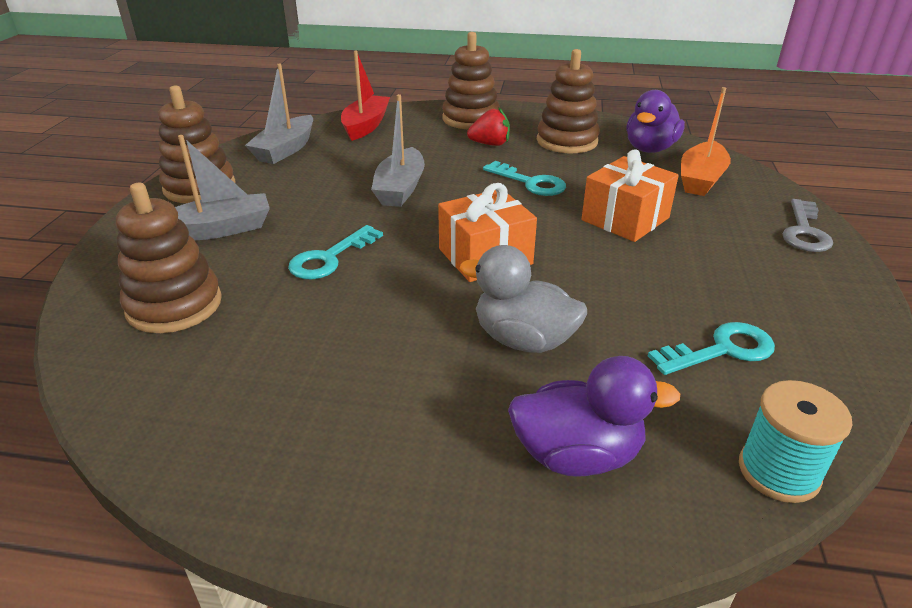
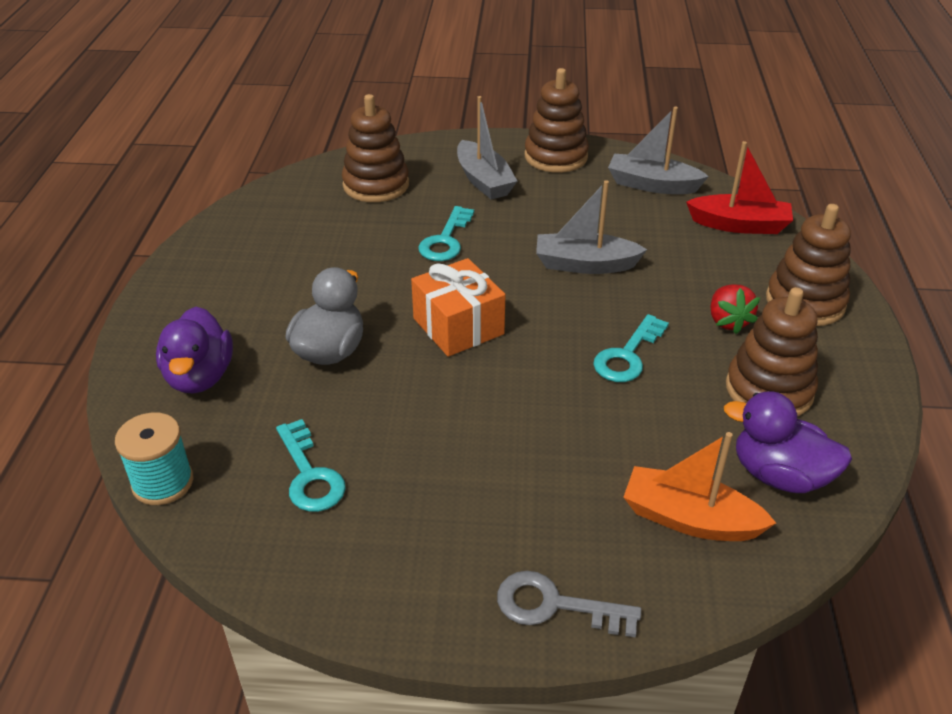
camera: 85 degrees right, 5 degrees up
turquoise key [288,225,383,279] -> turquoise key turned 105 degrees counterclockwise [418,206,474,261]
orange gift [582,149,679,242] -> none

